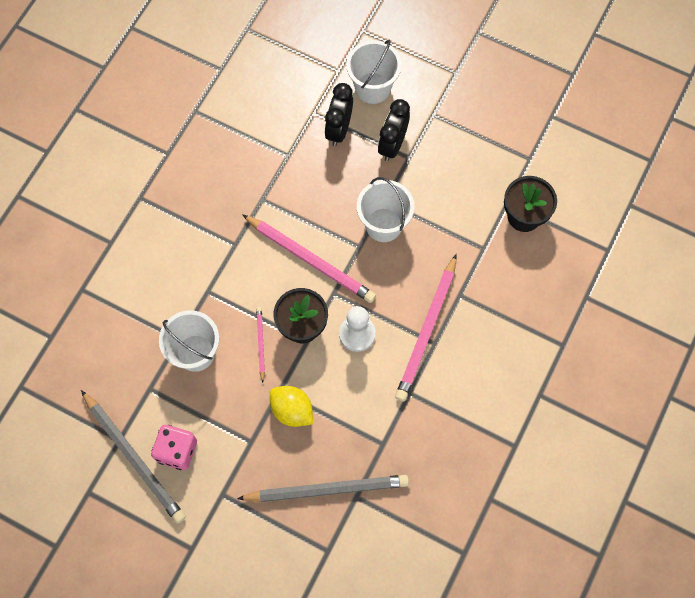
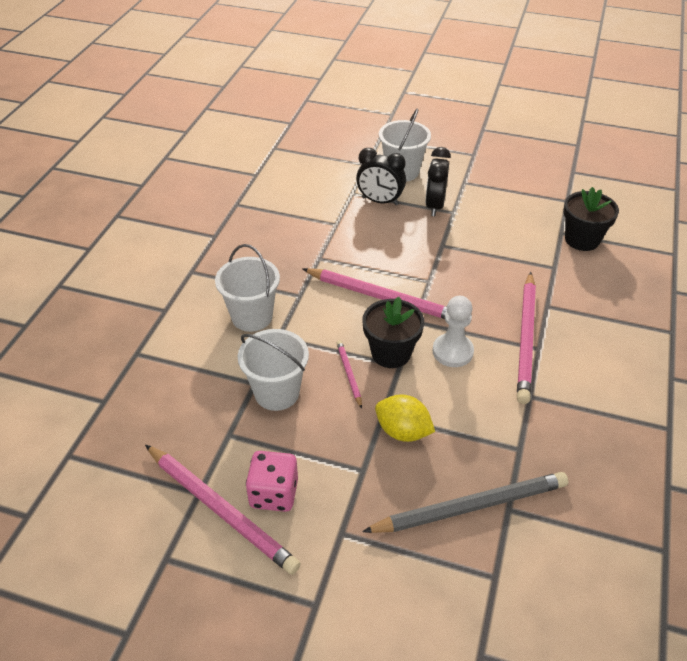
camera: 10 degrees left, 25 degrees down
grey pencil [81,390,186,524] -> pink pencil [145,445,301,575]
black clock [325,83,353,146] -> black clock turned 75 degrees counterclockwise [356,148,406,205]
white bucket [357,177,414,242] -> white bucket moved to [215,244,280,332]

